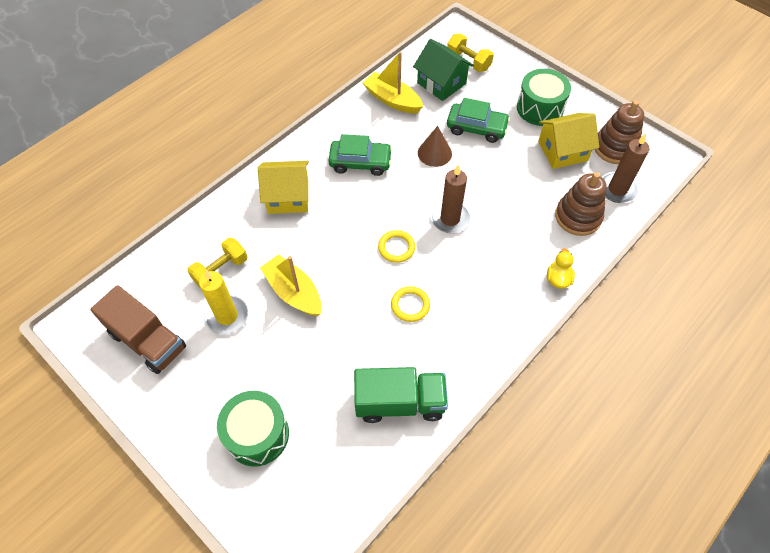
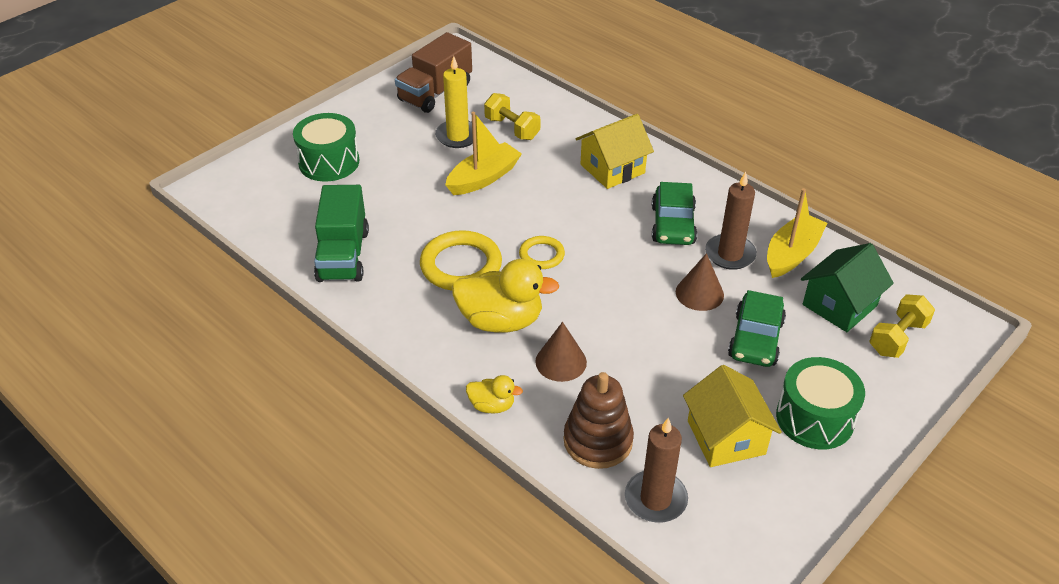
camera: 90 degrees right, 15 degrees down
yellow house [258,161,309,214] -> yellow house turned 60 degrees clockwise [576,114,654,189]
yellow ring [391,286,430,322] -> yellow ring [420,230,502,291], size x1.77
brown candle [430,165,471,233] -> brown candle moved to [705,172,757,270]
brown stacking toy [595,100,644,164] -> none
none -> yellow duck [452,259,559,333]
none -> brown cone [535,322,587,382]

